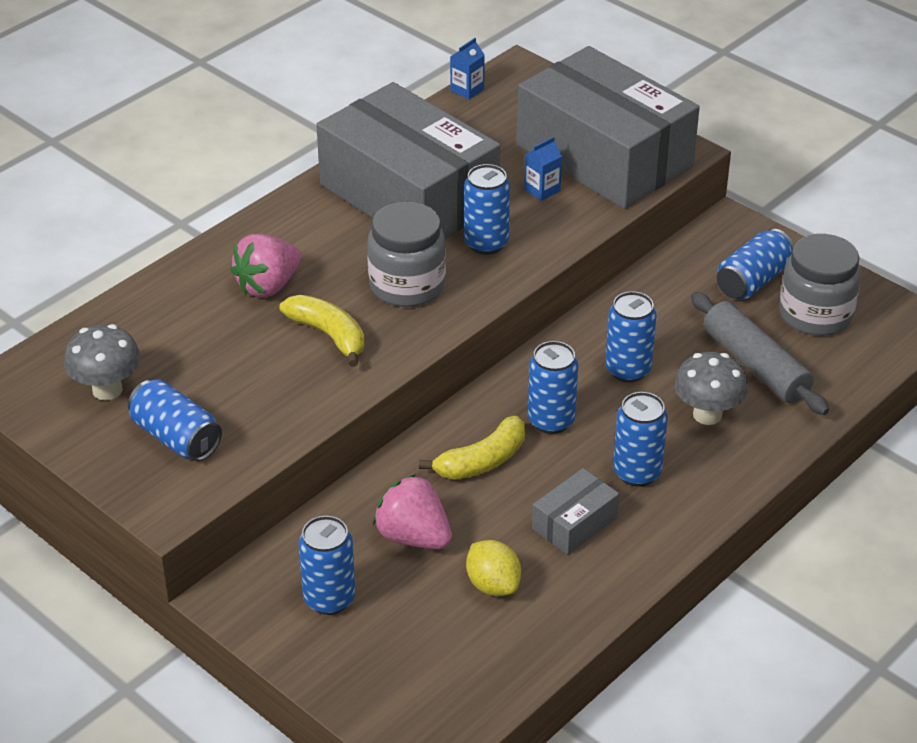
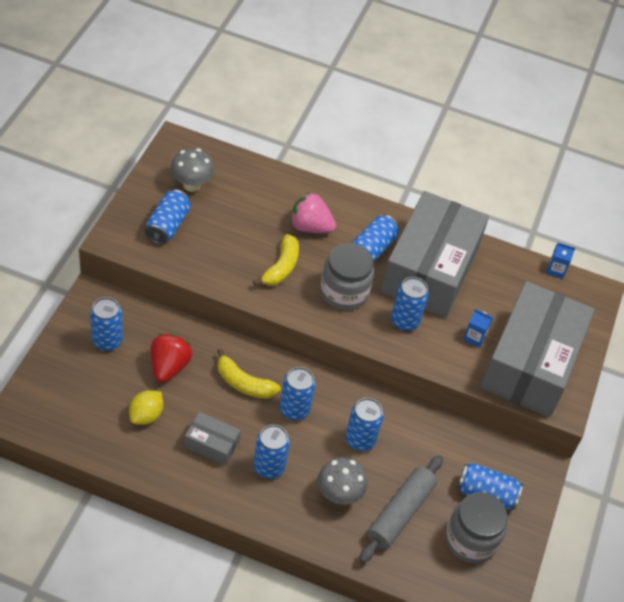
camera: 60 degrees right, 10 degrees up
pink strawberry [373,474,452,549] -> red strawberry [151,333,192,382]
none -> blue can [352,215,399,262]

